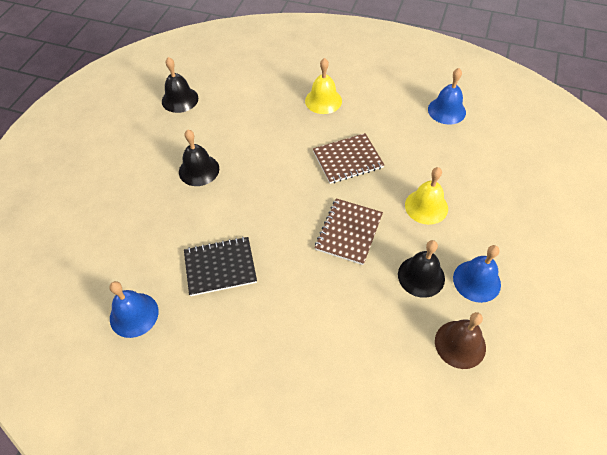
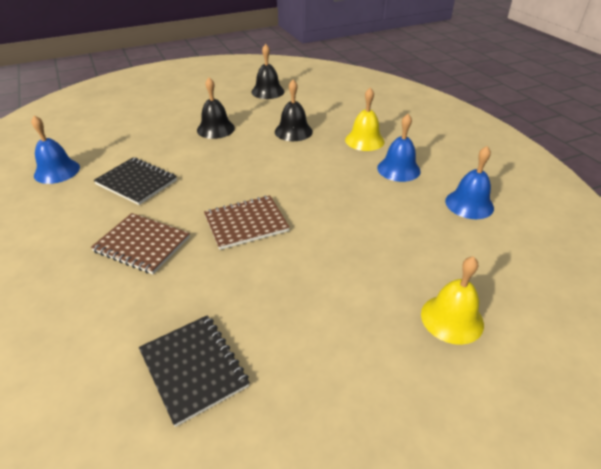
camera: 45 degrees right, 15 degrees down
brown notebook [313,133,384,184] -> brown notebook moved to [91,213,190,274]
black bell [398,240,445,298] -> black bell moved to [275,80,313,141]
yellow bell [405,167,448,225] -> yellow bell moved to [421,256,484,345]
brown bell [435,312,486,369] -> black notebook [139,315,250,427]
blue bell [453,245,501,303] -> blue bell moved to [377,114,421,182]

